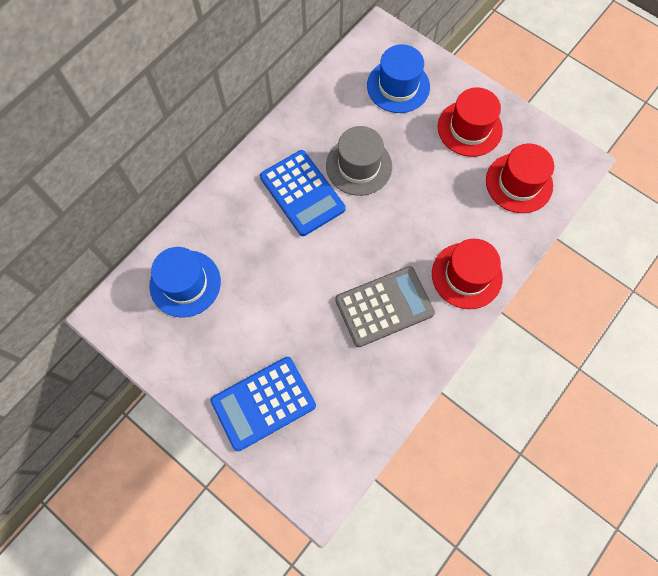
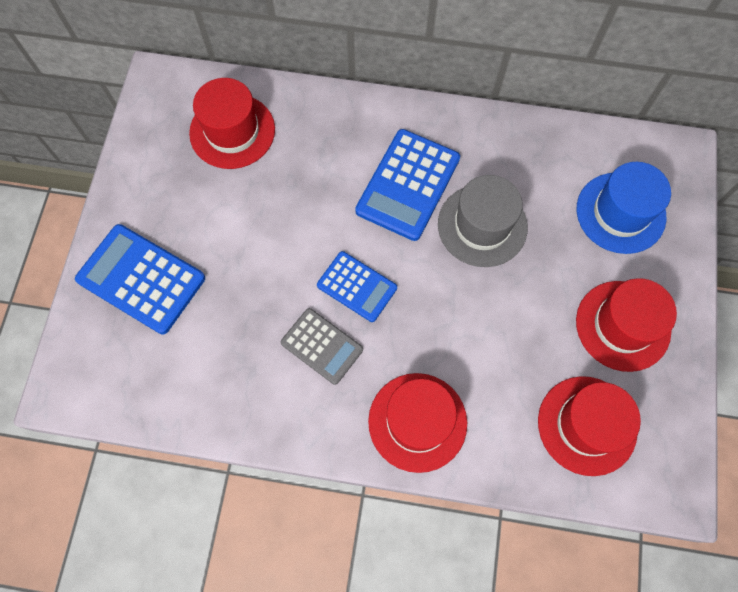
camera: 60 degrees right, 0 degrees up
blue hat [149,247,221,318] -> red hat [189,78,275,169]
grey calculator [335,266,435,347] -> grey calculator [281,308,363,385], size x0.63
none -> blue calculator [317,251,397,322]

